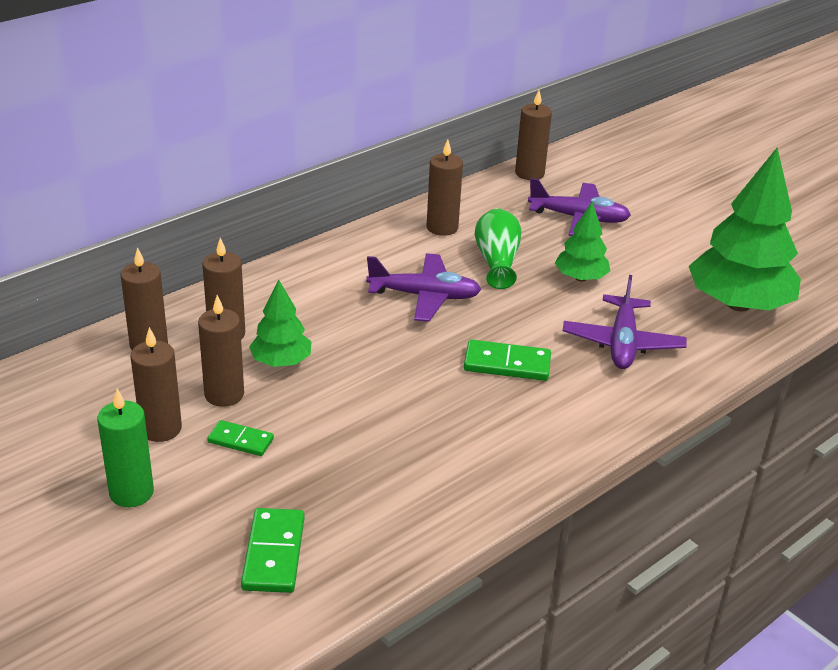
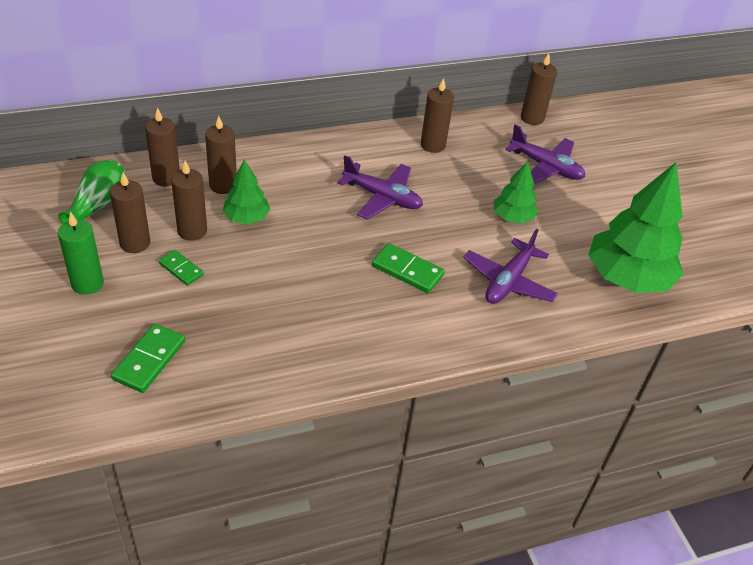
camera: 20 degrees right, 10 degrees up
green vase [475,208,522,289] -> green vase moved to [58,160,125,223]

